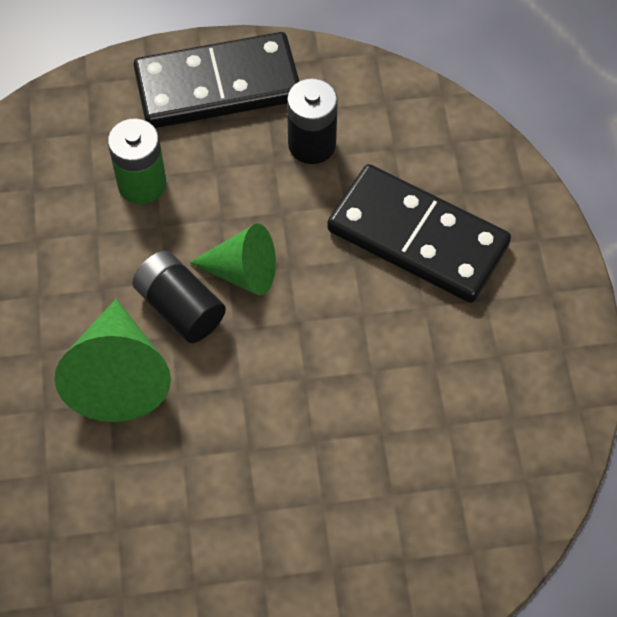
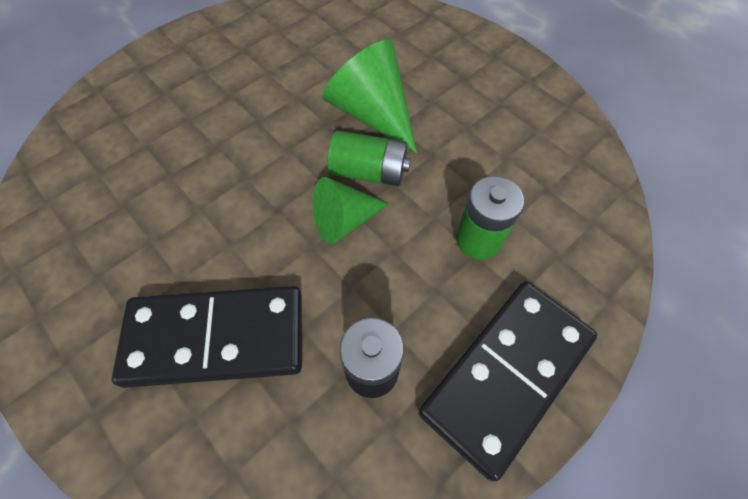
camera: 145 degrees right, 0 degrees up
black battery [132,250,226,343] -> green battery [327,131,411,186]

